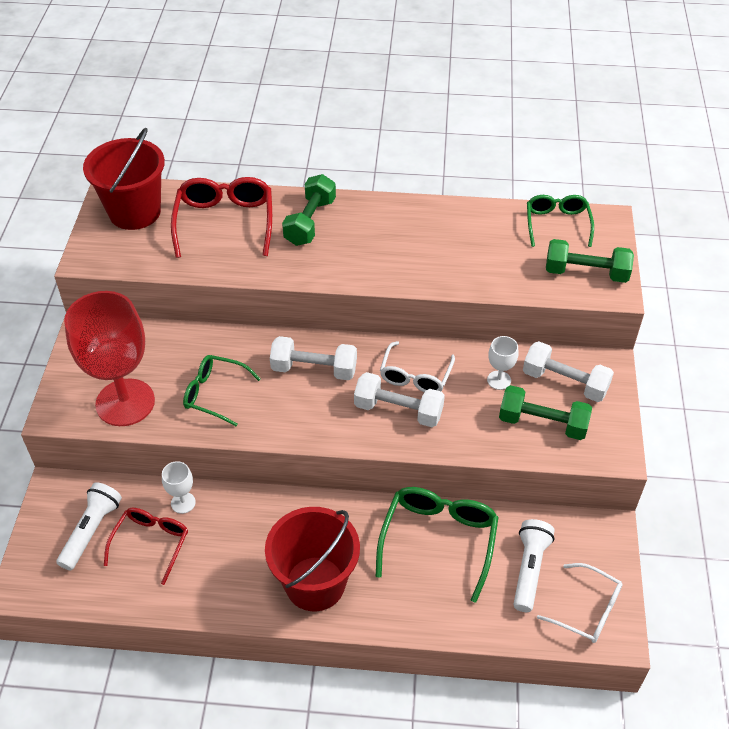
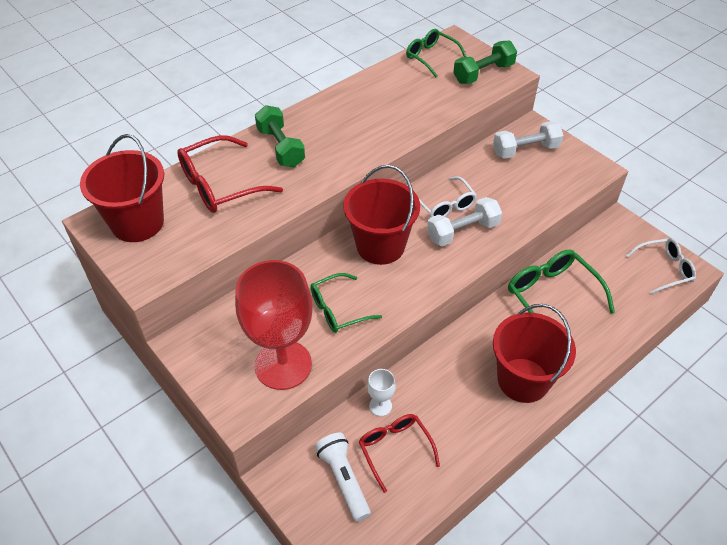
camera: 45 degrees left, 0 degrees up
red glasses [171,177,272,258] -> red glasses turned 75 degrees counterclockwise [177,135,283,213]
white dumbbell [270,336,357,380] -> red bucket [343,165,420,265]
white goblet [487,336,518,390] -> none
green dumbbell [499,385,592,440] -> none
white flashlight [513,519,555,612] -> none

